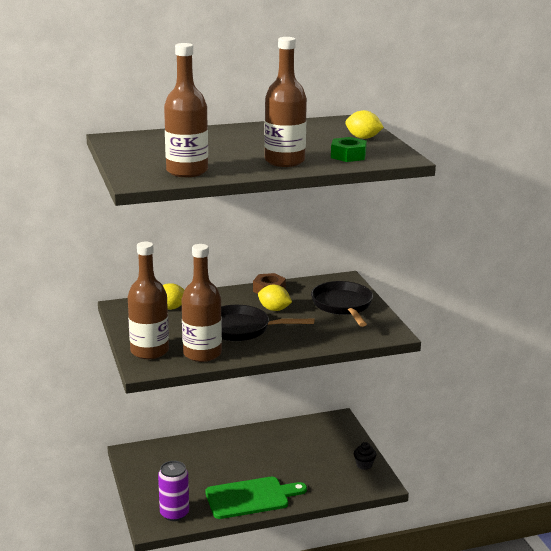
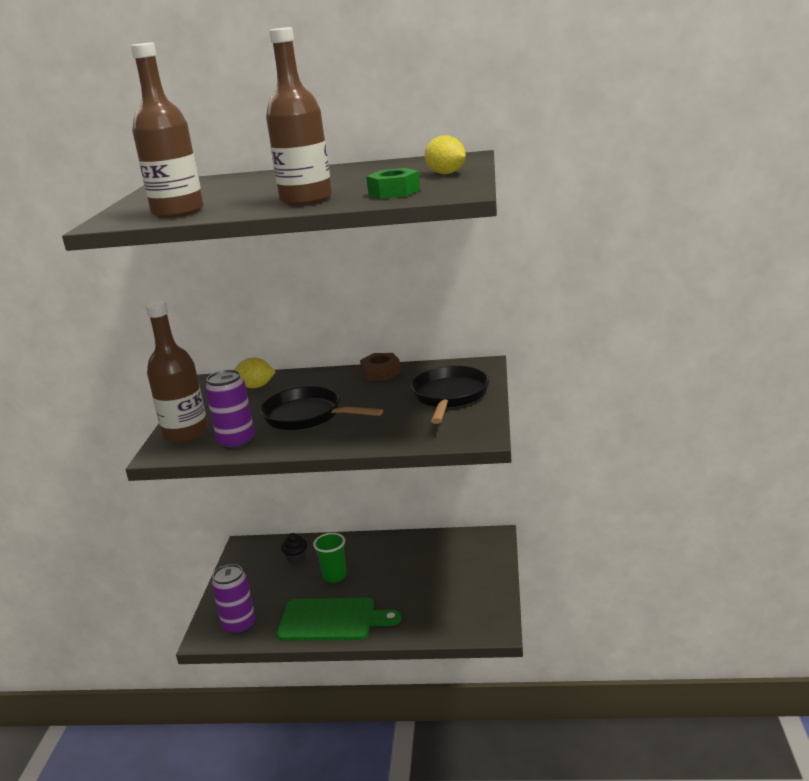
camera: 25 degrees right, 0 degrees up
brown bottle [182,244,222,362] -> purple can [205,370,255,449]
yellow lemon [258,285,292,311] -> none
black cupcake [354,442,376,470] -> black cupcake moved to [281,533,307,564]
none -> green cup [313,533,347,583]

